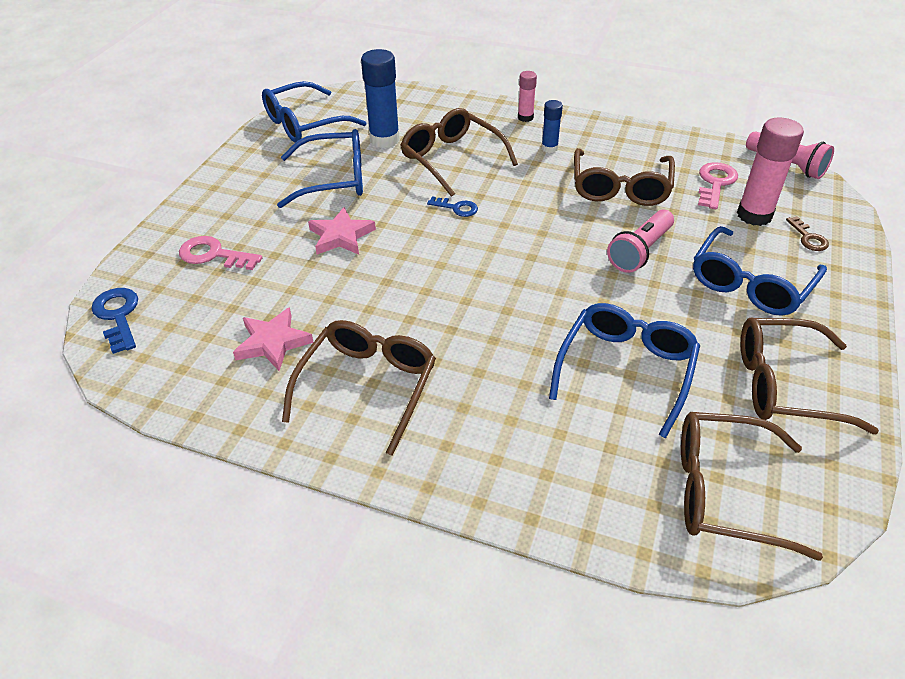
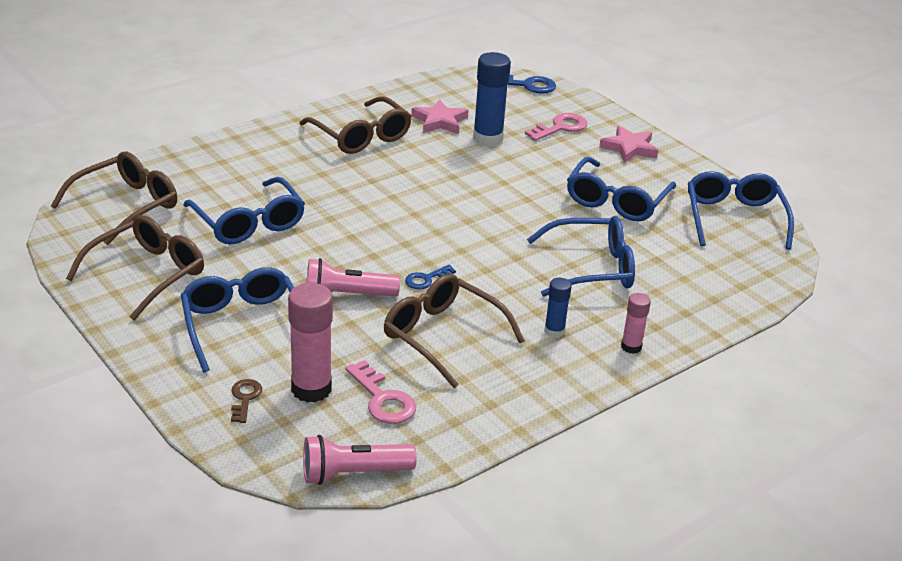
camera: 120 degrees right, 10 degrees down
pink star [308,207,376,255] -> pink star moved to [599,126,658,163]
blue glue stick [361,49,400,148] -> blue glue stick moved to [473,52,511,147]
brown glasses [401,108,518,197] -> blue glasses [527,216,635,297]
blue key [427,196,478,217] -> blue key moved to [405,265,456,289]
pink flashlight [607,209,674,273] -> pink flashlight turned 75 degrees counterclockwise [306,258,400,297]
brown key [786,216,829,251] -> brown key turned 75 degrees clockwise [231,379,262,423]

